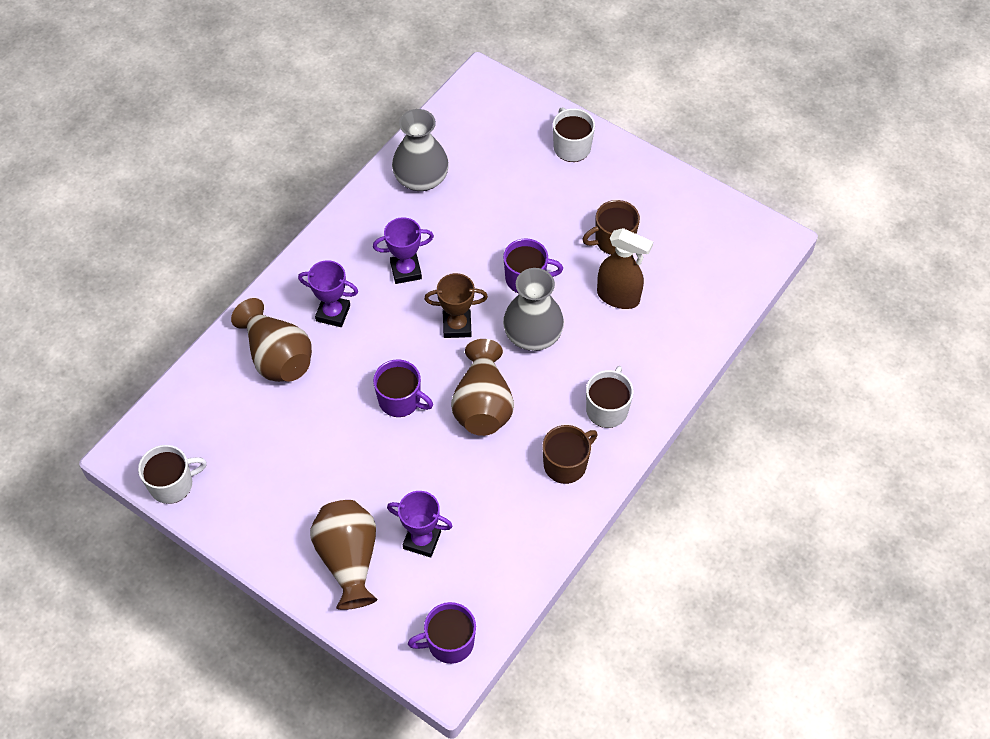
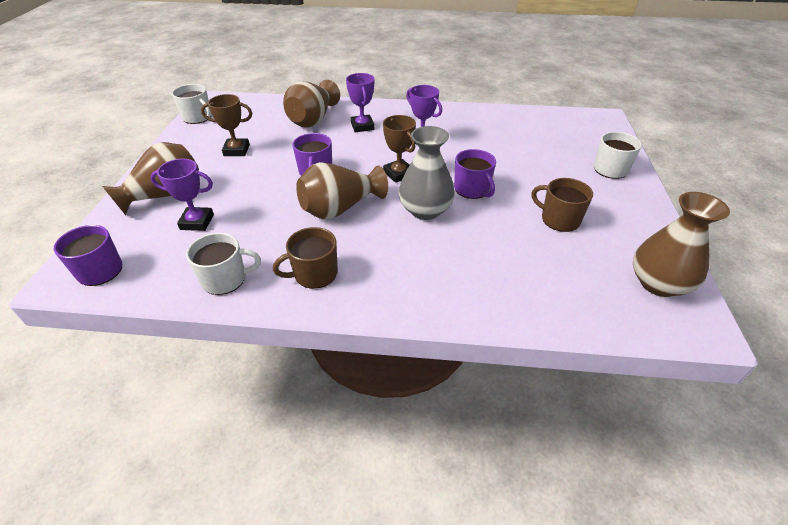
camera: 60 degrees right, 15 degrees down
purple trophy [387,491,453,557] -> purple trophy turned 75 degrees counterclockwise [150,159,214,231]
grey vase [392,109,449,191] -> none
brown mug [542,425,598,484] -> brown mug turned 135 degrees clockwise [273,227,337,289]
white mug [586,366,634,428] -> white mug moved to [186,233,261,295]
brown spray bottle [597,228,653,309] -> none
none -> brown trophy [201,94,252,156]
none -> brown vase [633,192,730,297]

